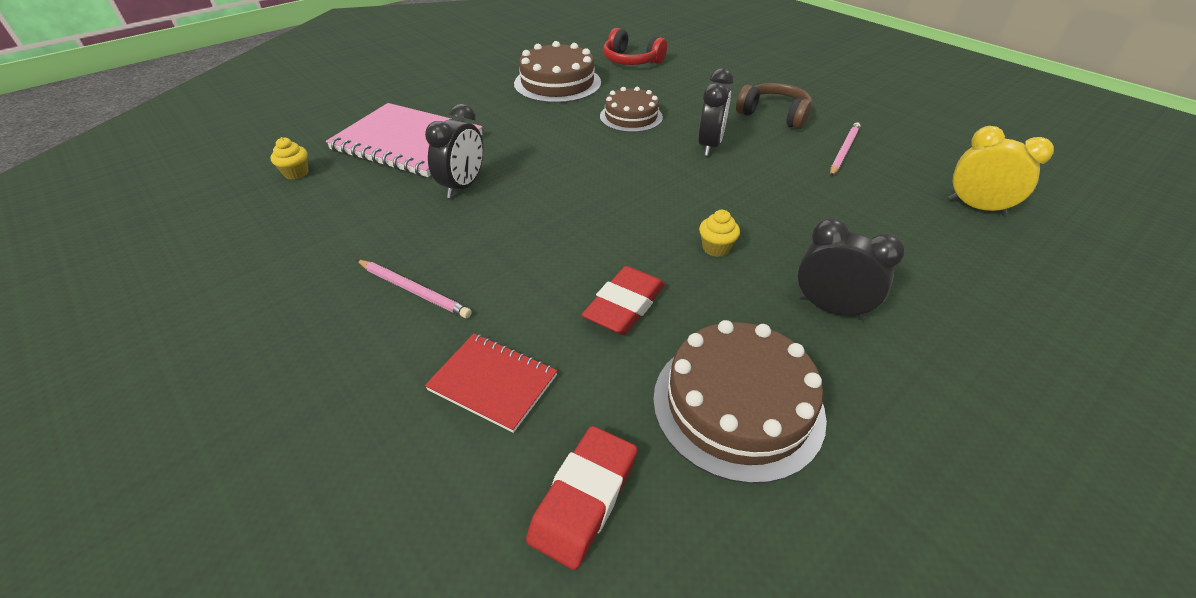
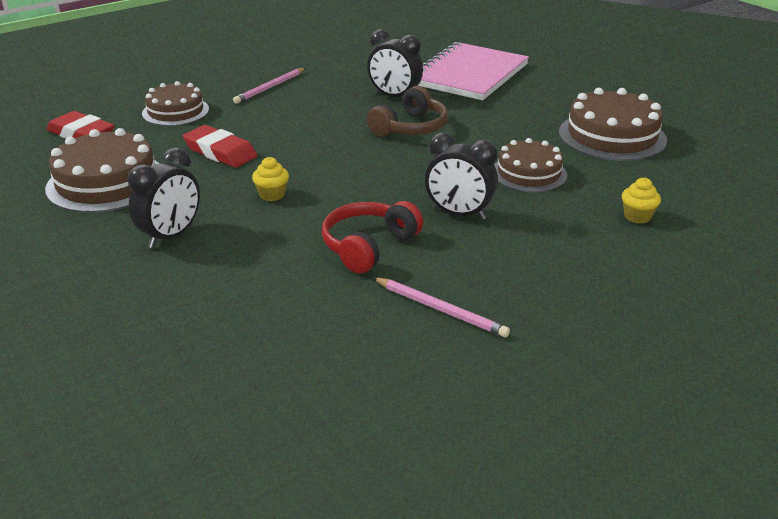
camera: 95 degrees right, 10 degrees down
yellow cupcake [270,137,309,180] -> yellow cupcake moved to [622,178,661,224]
red notebook [425,333,558,433] -> brown cake [142,81,209,126]
red headphones [603,28,667,65] -> red headphones moved to [322,201,424,274]
brown headphones [736,83,812,129] -> brown headphones moved to [367,86,448,137]
yellow clock [949,126,1054,216] -> none

